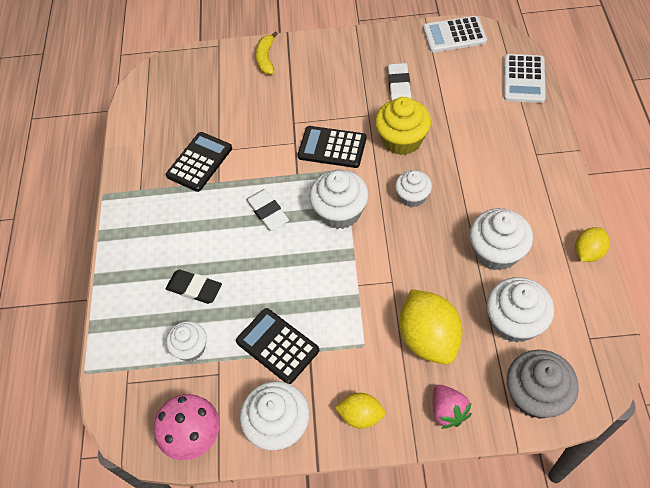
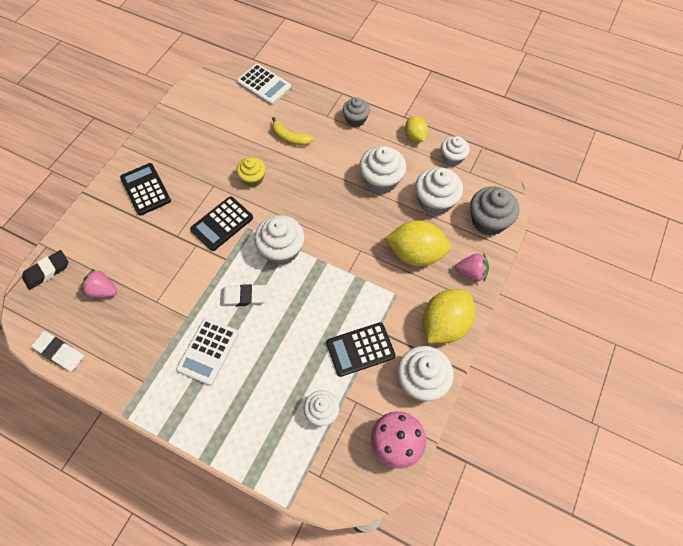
camera: 65 degrees left, 5 degrees up
black eraser [165,269,222,304] -> black eraser moved to [22,250,68,290]
black calculator [166,132,232,192] -> black calculator moved to [120,163,171,216]
yellow banana [255,31,278,75] -> yellow banana moved to [272,117,313,146]
yellow lemon [335,393,385,429] -> yellow lemon [423,289,475,343], size x1.79
yellow cupcake [375,97,431,155] -> yellow cupcake [236,157,266,187], size x0.63
white eraser [388,63,411,101] -> white eraser moved to [31,331,84,372]
white cupcake [395,170,432,207] -> white cupcake moved to [441,136,470,166]
white calculator [423,16,487,53] -> white calculator moved to [176,318,239,386]
none -> pink strawberry [81,268,117,298]
none -> grey cupcake [343,97,370,127]

